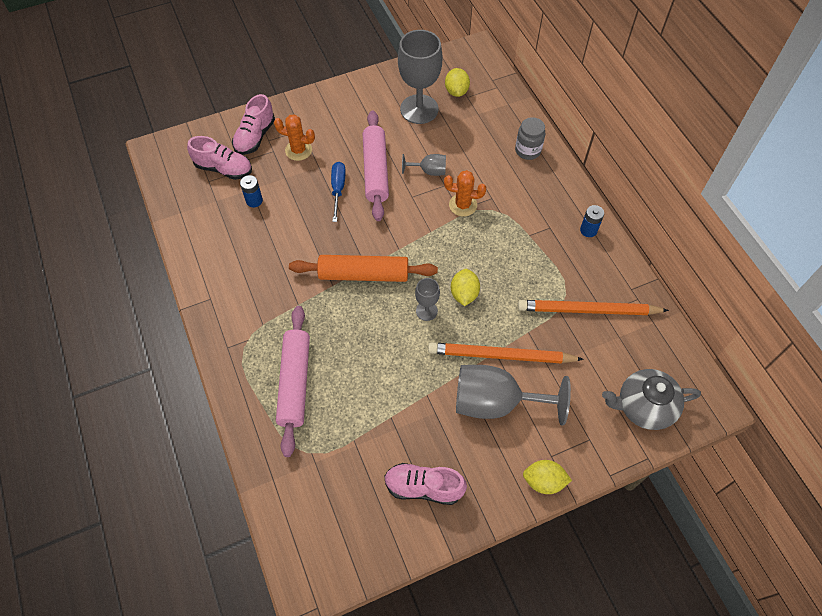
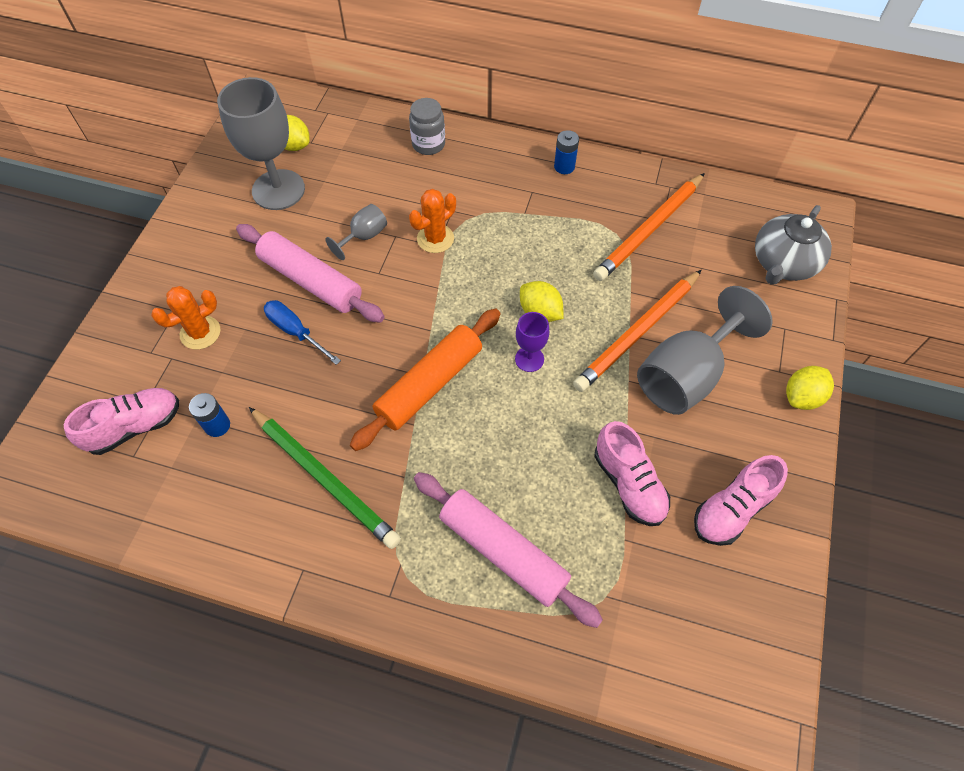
camera: 50 degrees left, 0 degrees up
pink shoe [232,94,275,155] -> pink shoe moved to [594,421,670,526]
grey goblet [415,278,440,321] -> purple goblet [515,312,549,372]
none -> green pencil [249,407,401,549]

